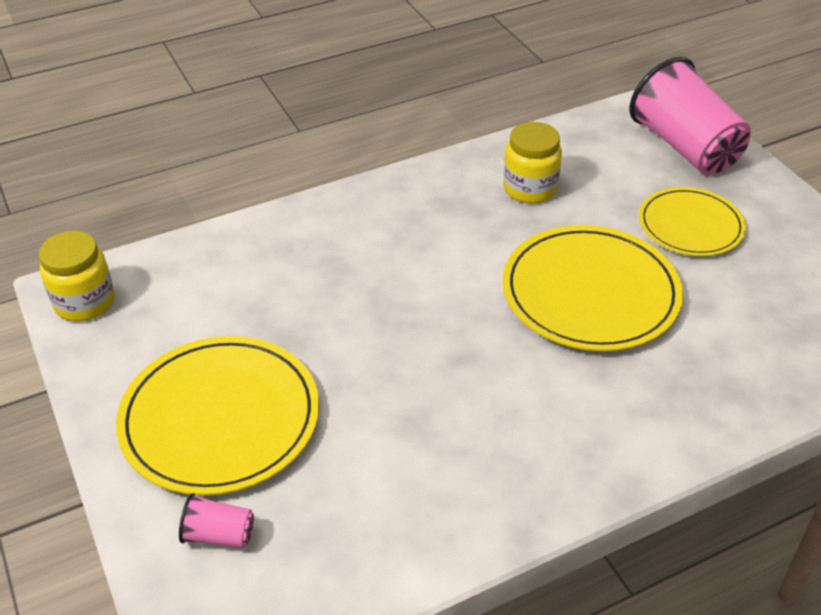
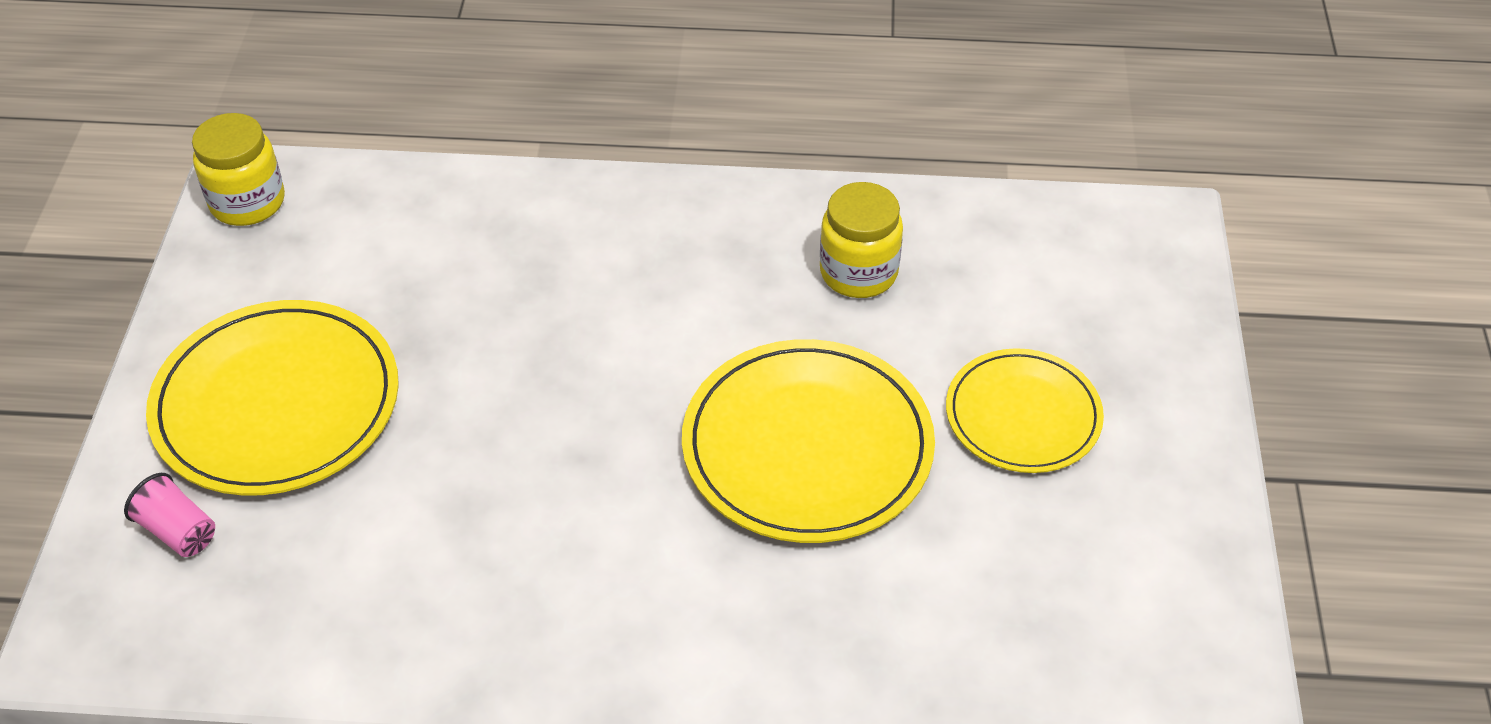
camera: 30 degrees right, 5 degrees up
pink cup [629,57,751,175] -> none

